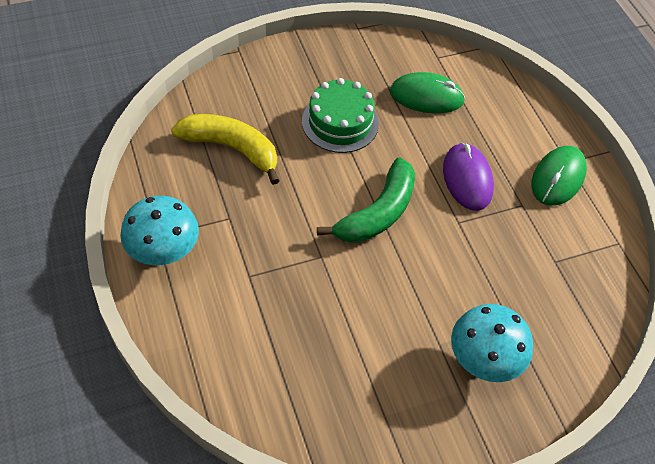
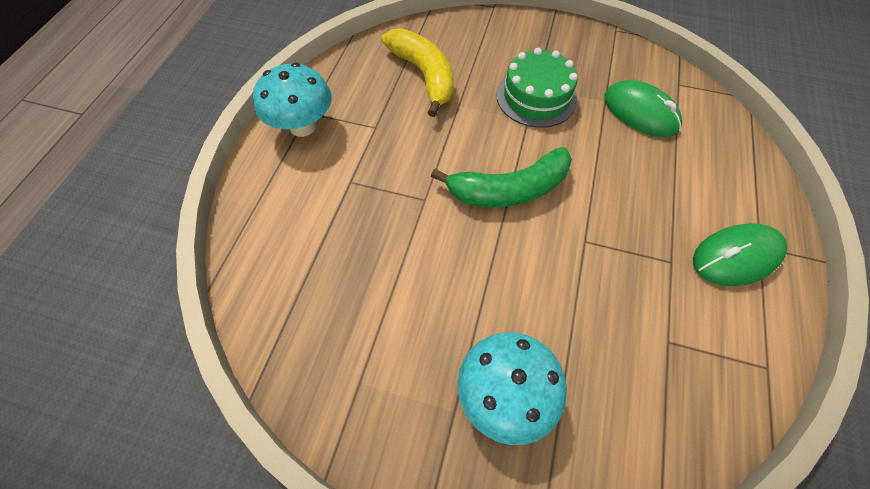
camera: 40 degrees right, 5 degrees up
purple mouse [443,142,494,211] -> none

